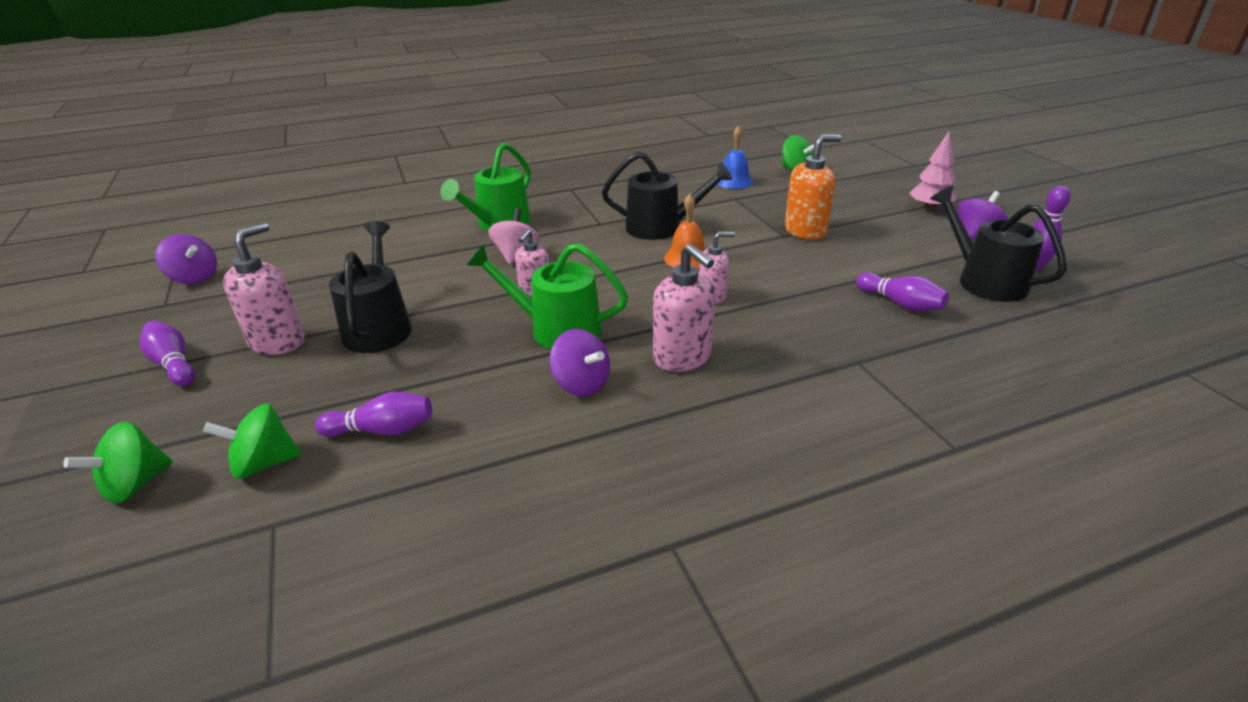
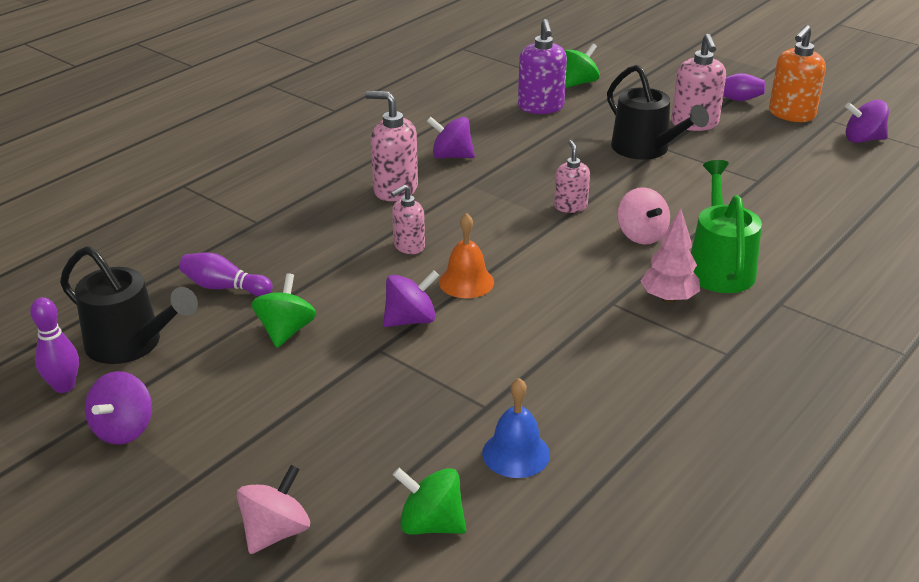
camera: 150 degrees right, 0 degrees up
green spinning top [63,422,173,503] -> green spinning top moved to [251,273,316,348]
purple bowling pin [315,392,432,437] -> purple soap dispenser [518,19,567,114]
green watering can [467,243,628,349] -> none
black watering can [602,152,733,240] -> none
orange soap dispenser [785,135,842,240] -> orange soap dispenser moved to [769,25,826,122]
pink tree [909,131,956,211] -> pink tree moved to [641,209,700,303]
none -> pink spinning top [237,465,310,554]
none -> purple spinning top [383,270,439,327]

